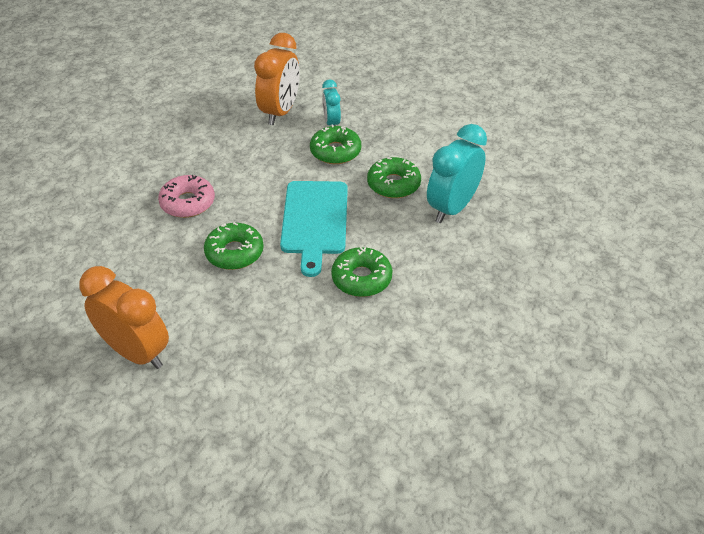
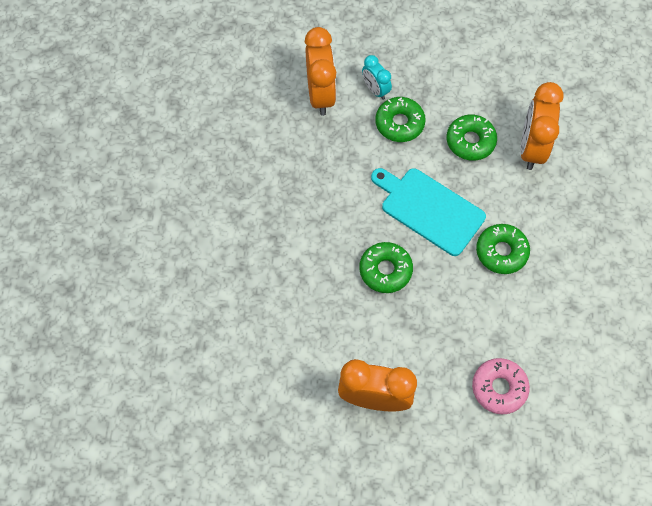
camera: 25 degrees left, 20 degrees up
pink donut [158,175,215,218] -> pink donut moved to [472,358,530,414]
turquoise cutting board [280,181,348,277] -> turquoise cutting board turned 150 degrees clockwise [371,168,486,256]
turquoise clock [427,124,487,223] -> orange clock [520,82,564,170]

